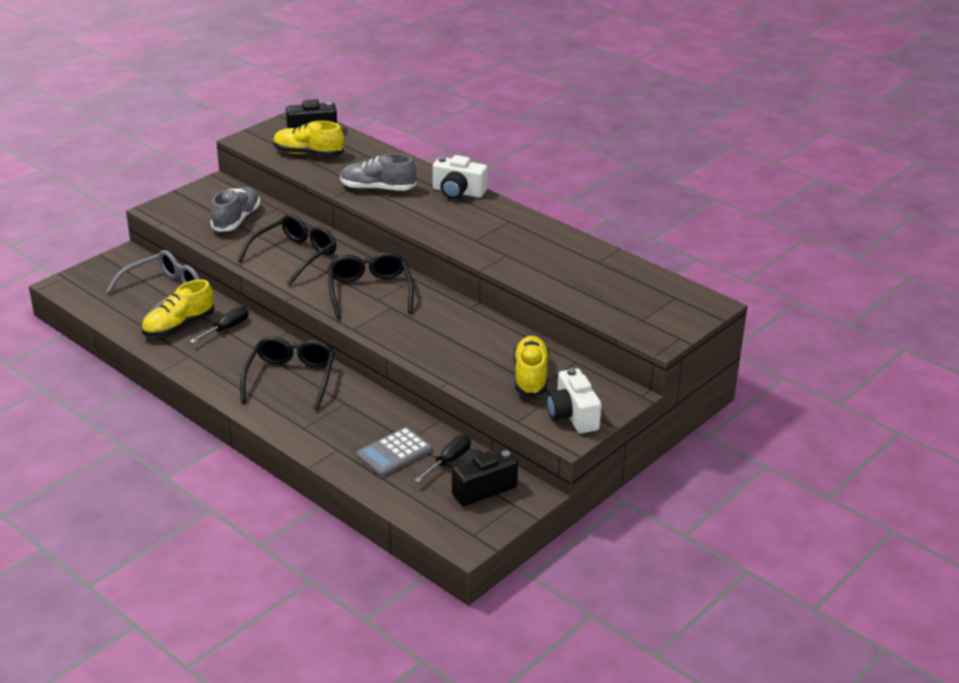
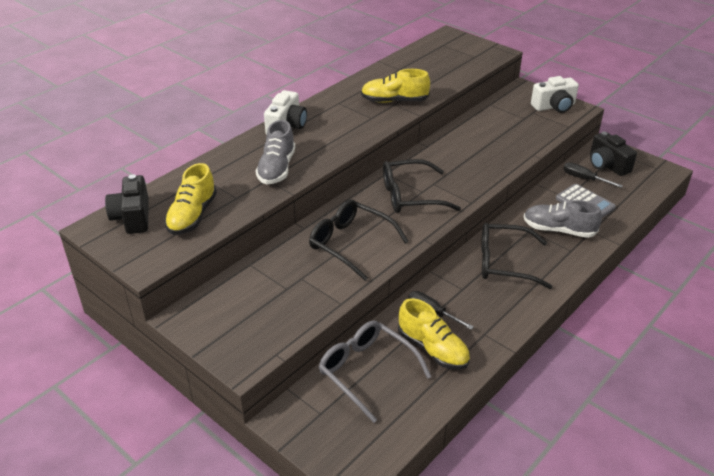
camera: 90 degrees left, 5 degrees up
grey shoe [210,187,260,232] -> grey shoe moved to [524,200,602,238]
yellow shoe [513,336,549,397] -> yellow shoe moved to [361,69,430,103]

